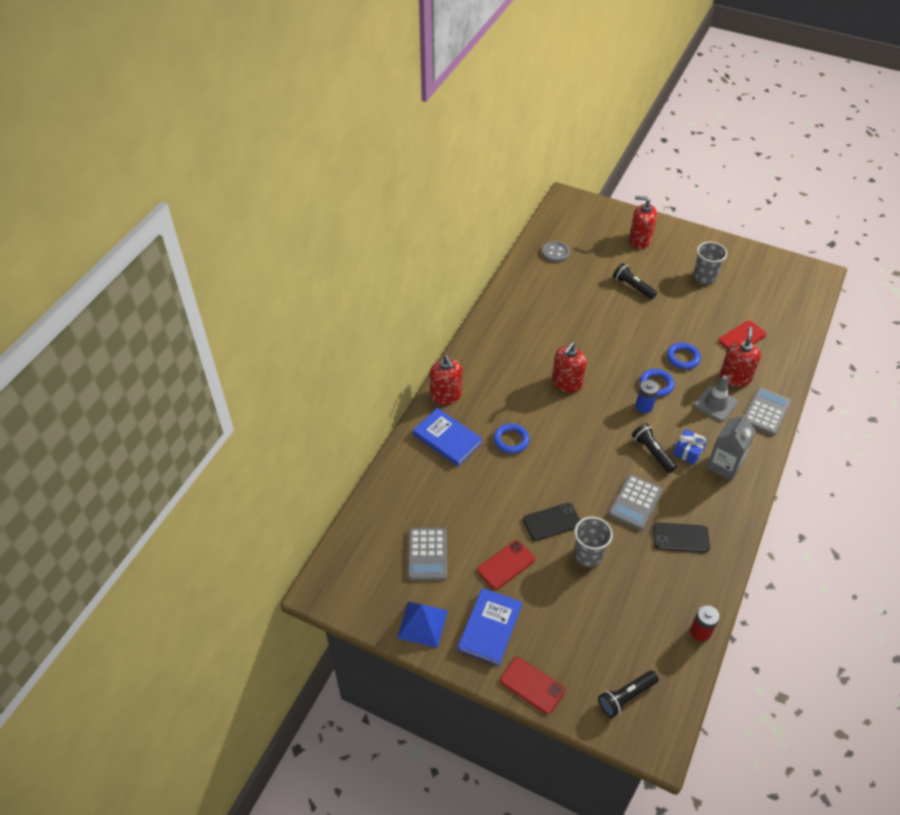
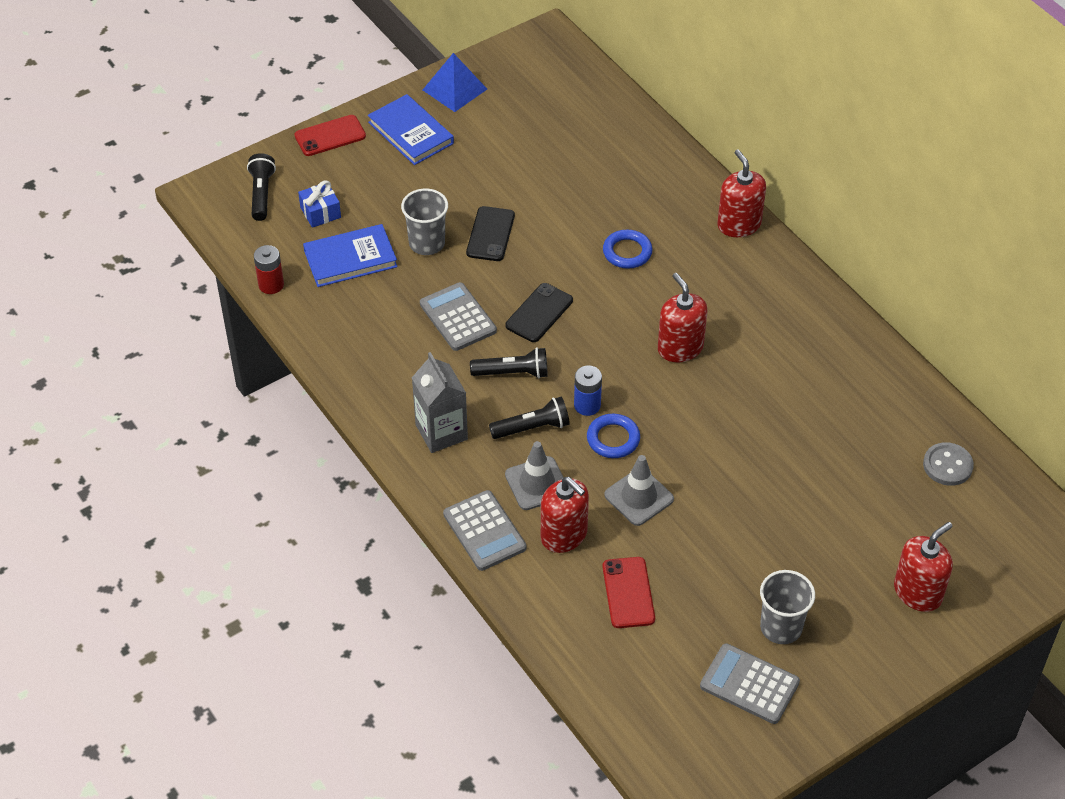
camera: 120 degrees right, 0 degrees up
grey calculator [408,528,447,581] -> grey calculator moved to [700,643,800,724]
blue book [413,408,482,466] -> blue book moved to [303,224,397,287]
red soap dispenser [430,355,462,405] -> red soap dispenser turned 60 degrees clockwise [717,150,766,237]
red phone [477,540,535,590] -> none
black flashlight [613,263,657,299] -> black flashlight moved to [489,397,570,439]
black phone [653,522,710,552] -> black phone moved to [505,283,573,342]
blue ring [667,343,701,369] -> grey traffic cone [604,455,674,526]
blue gift [673,429,707,465] -> blue gift moved to [298,181,341,228]

